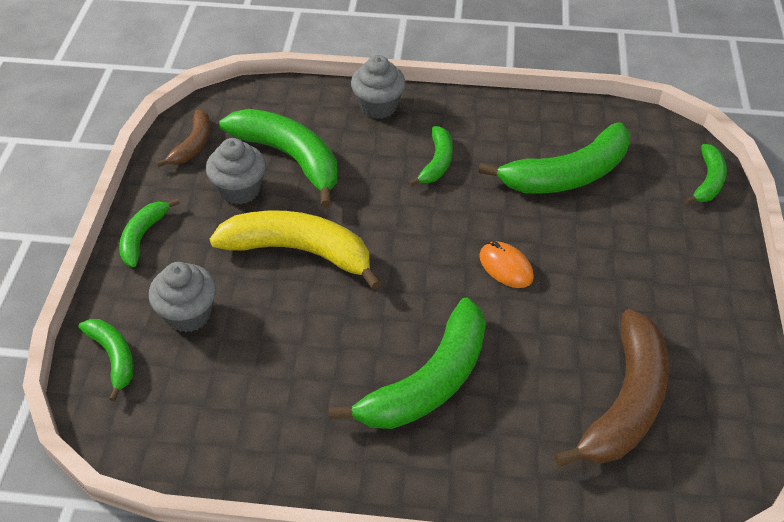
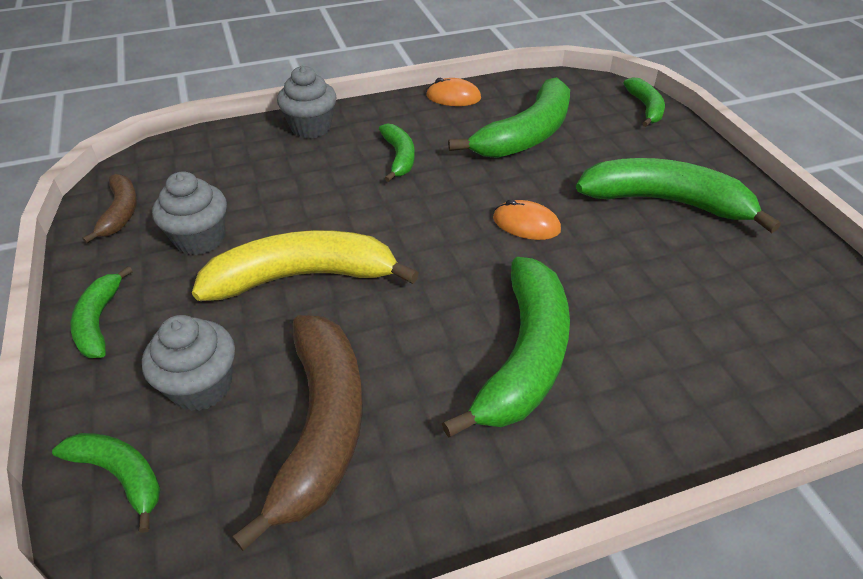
camera: 25 degrees left, 5 degrees down
green banana [219,109,338,208] -> green banana moved to [576,158,781,233]
brown banana [554,309,669,467] -> brown banana moved to [232,315,363,551]
none -> orange mouse [426,78,481,106]

